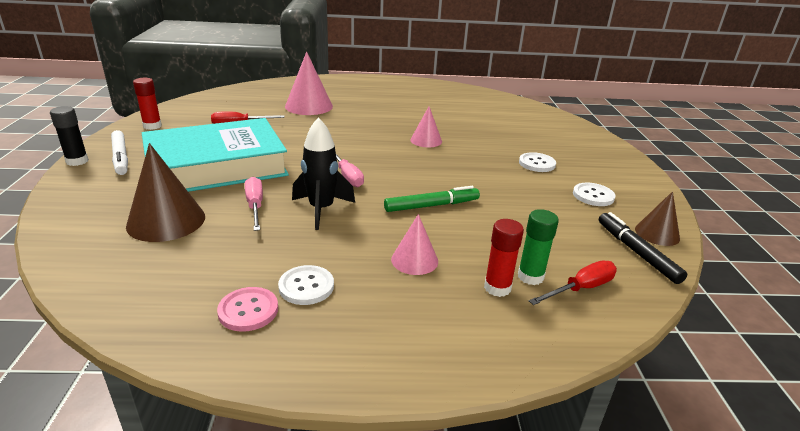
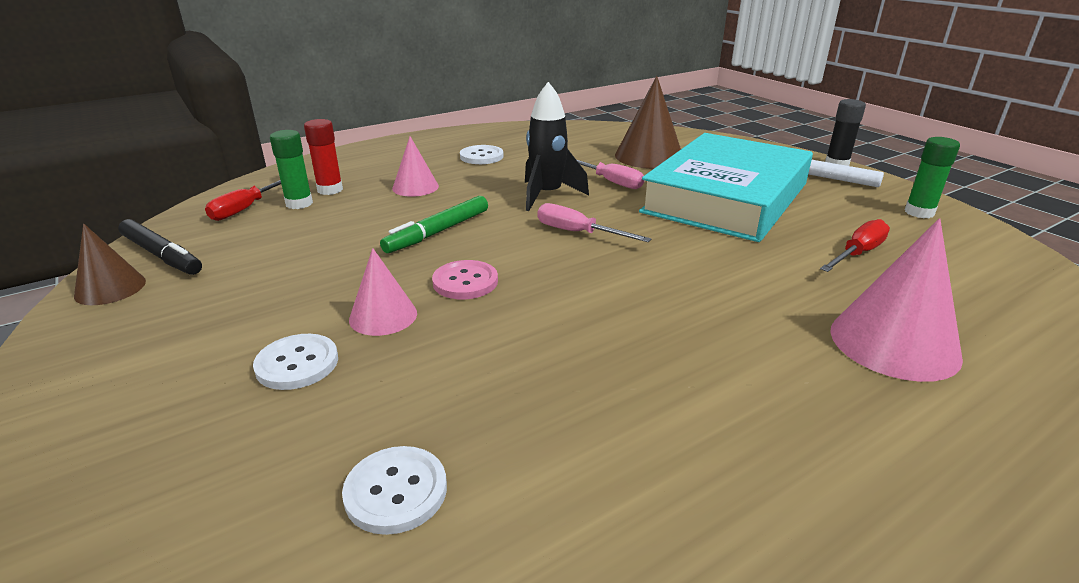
camera: 150 degrees right, 0 degrees up
red glue stick [133,78,162,130] -> green glue stick [905,137,960,218]
pink button [217,287,278,332] -> pink button moved to [432,260,498,299]
pink cone [411,107,442,147] -> pink cone moved to [349,248,417,336]
white button [573,183,616,206] -> white button moved to [342,446,447,535]

